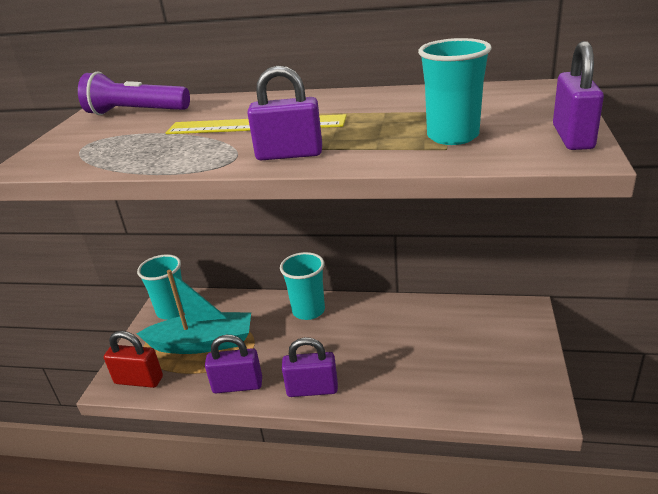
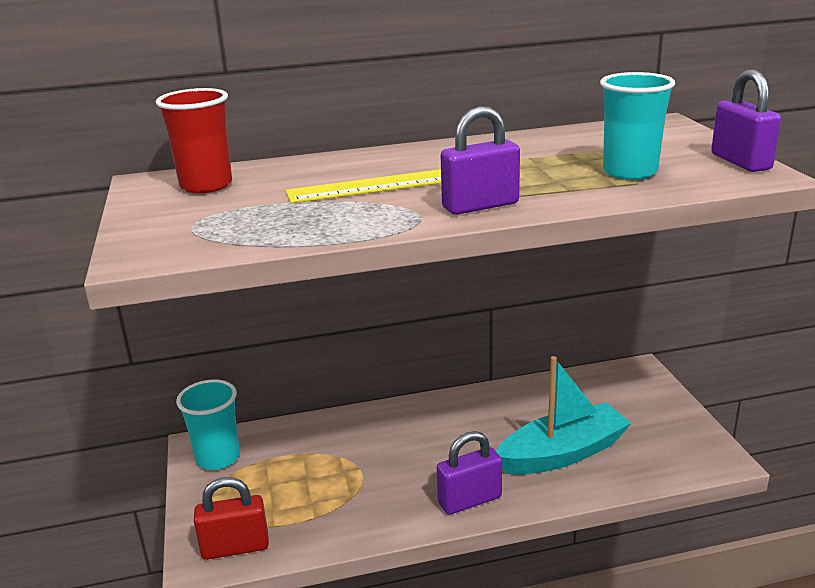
camera: 25 degrees left, 5 degrees down
purple flashlight [78,72,190,115] -> red cup [156,88,232,193]
turquoise boat [137,270,251,354] -> turquoise boat moved to [496,356,631,475]
purple padlock [205,335,262,393] -> none
turquoise cup [280,252,325,320] -> none

